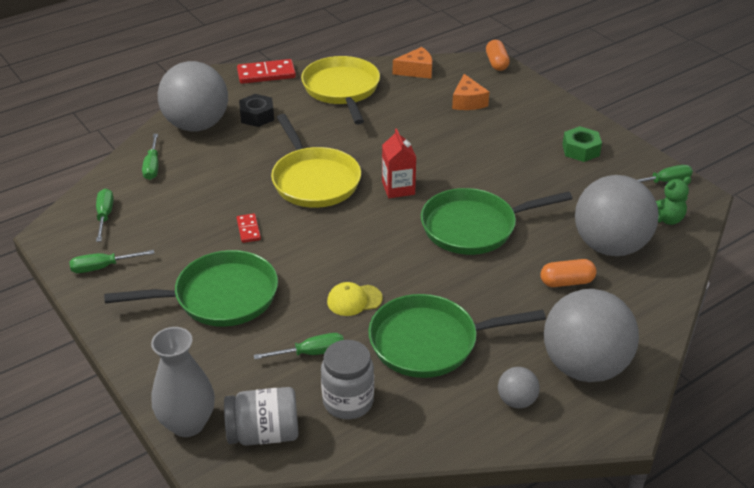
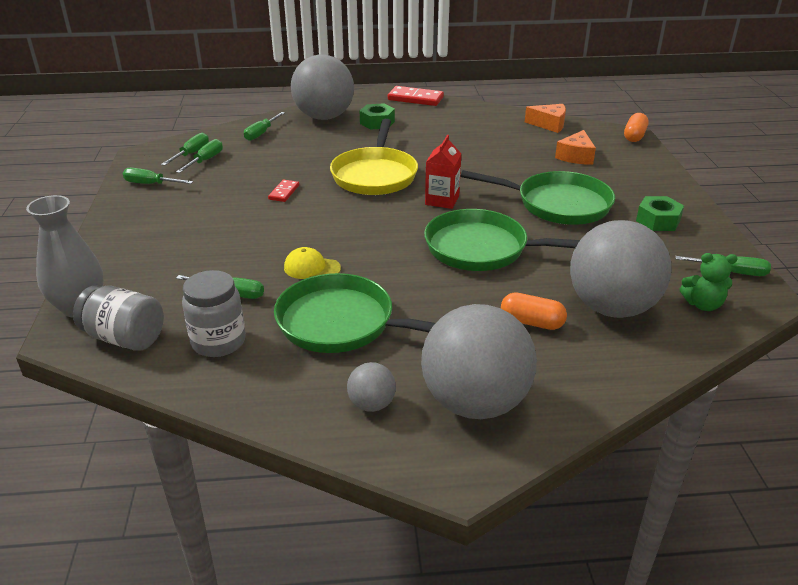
camera: 30 degrees right, 5 degrees down
green pan [104,250,278,327] -> green pan moved to [461,170,615,225]
black nut [239,94,274,127] -> green nut [360,103,395,130]
yellow pan [301,56,380,124] -> none
none -> green screwdriver [176,139,223,173]

